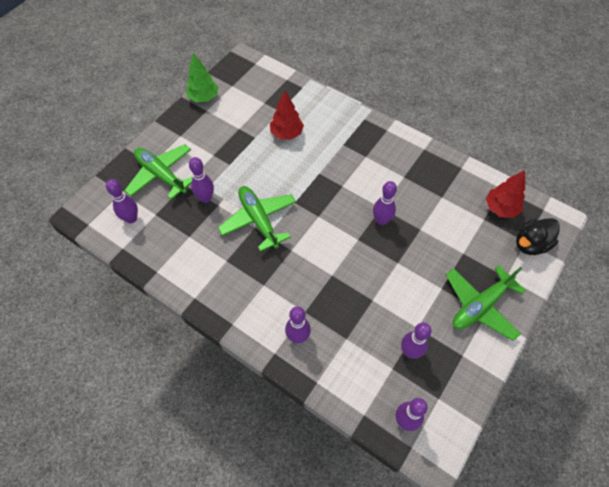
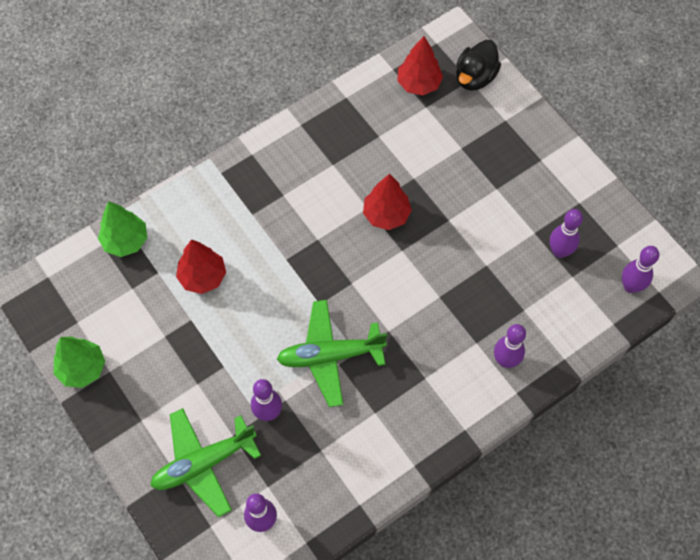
camera: 70 degrees left, 5 degrees up
purple bowling pin [373,181,397,226] -> red tree [363,174,412,230]
green plane [446,265,526,341] -> none
black duck [516,218,560,255] -> black duck turned 45 degrees clockwise [456,40,501,91]
none -> green tree [98,201,147,257]

